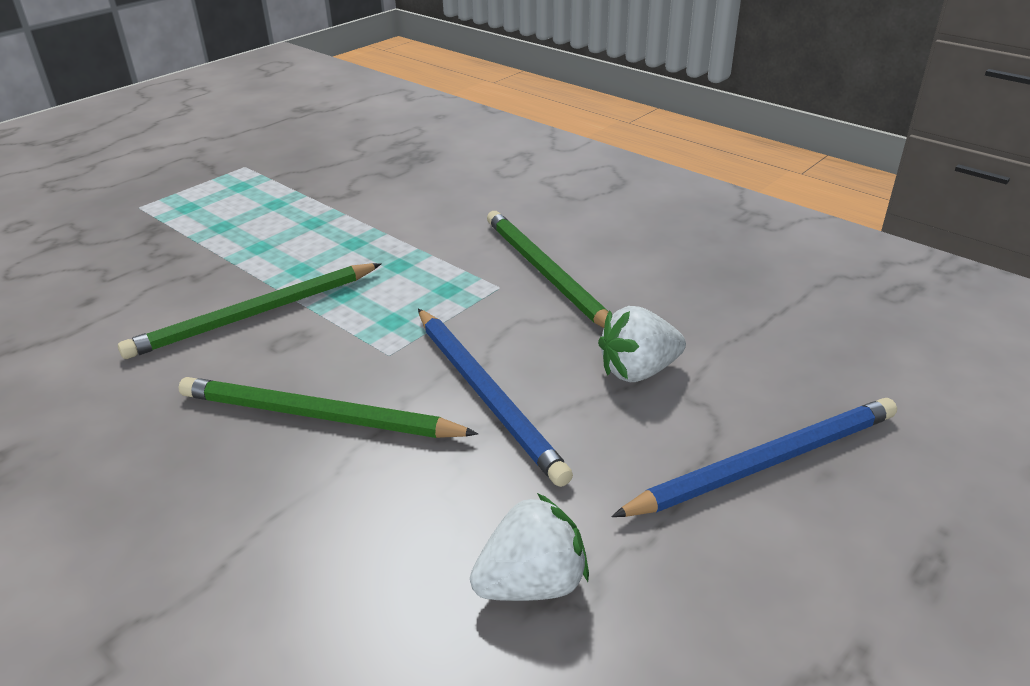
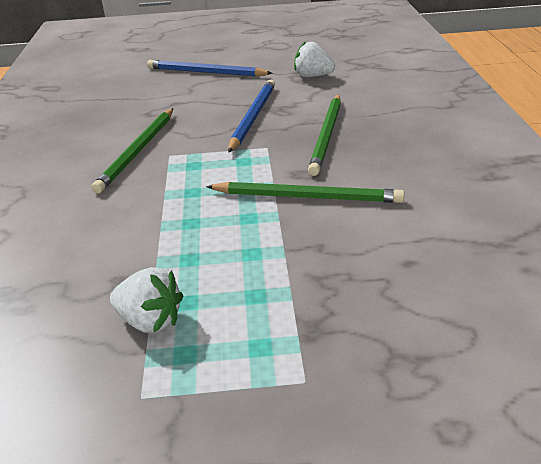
camera: 135 degrees left, 0 degrees up
green pencil [179,377,479,438] -> green pencil turned 45 degrees clockwise [308,95,341,176]
white strawberry [598,306,686,382] -> white strawberry moved to [110,267,183,333]

